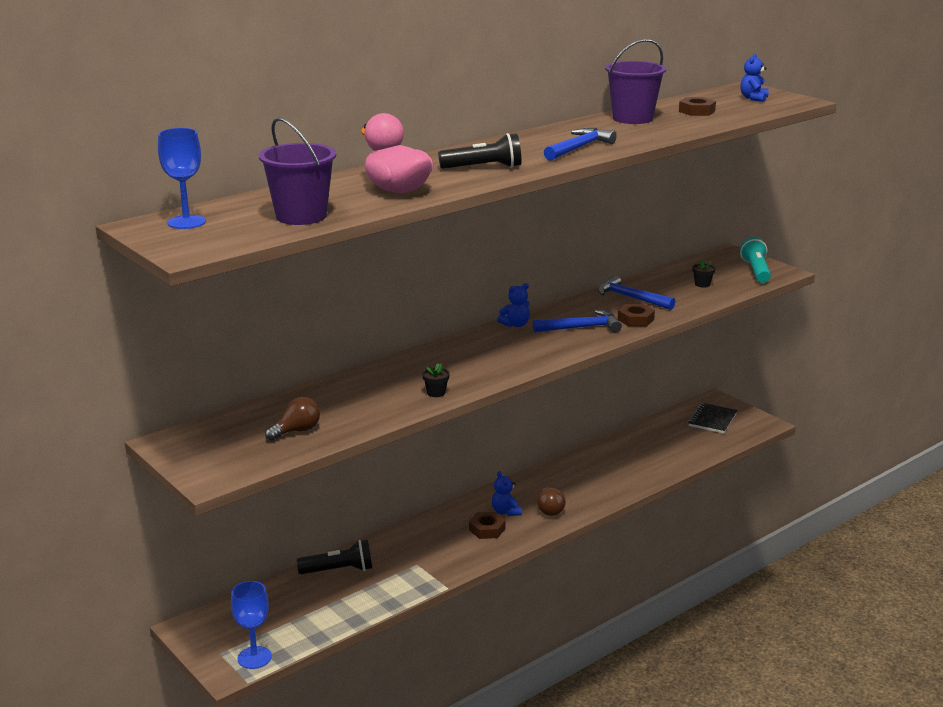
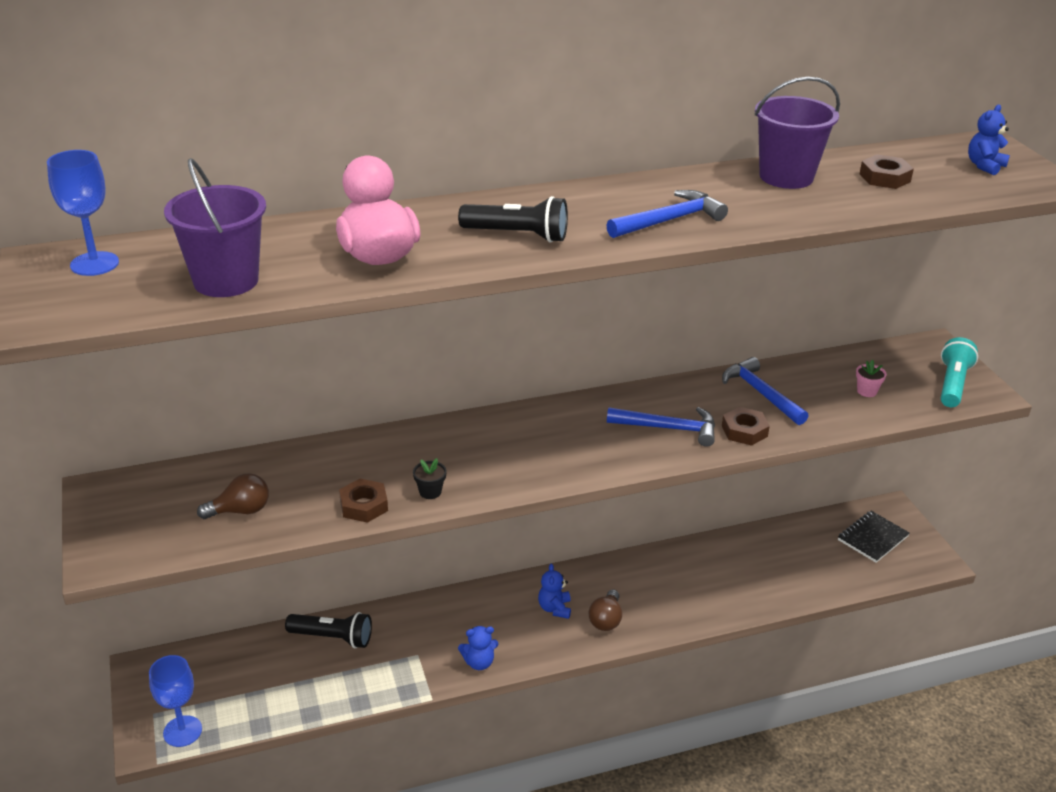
camera: 20 degrees right, 10 degrees up
brown nut [469,512,506,539] -> brown nut moved to [339,479,388,523]
blue teddy bear [497,283,530,327] -> blue teddy bear moved to [458,626,498,670]
black flower pot [692,259,715,288] -> pink flower pot [856,360,887,397]

